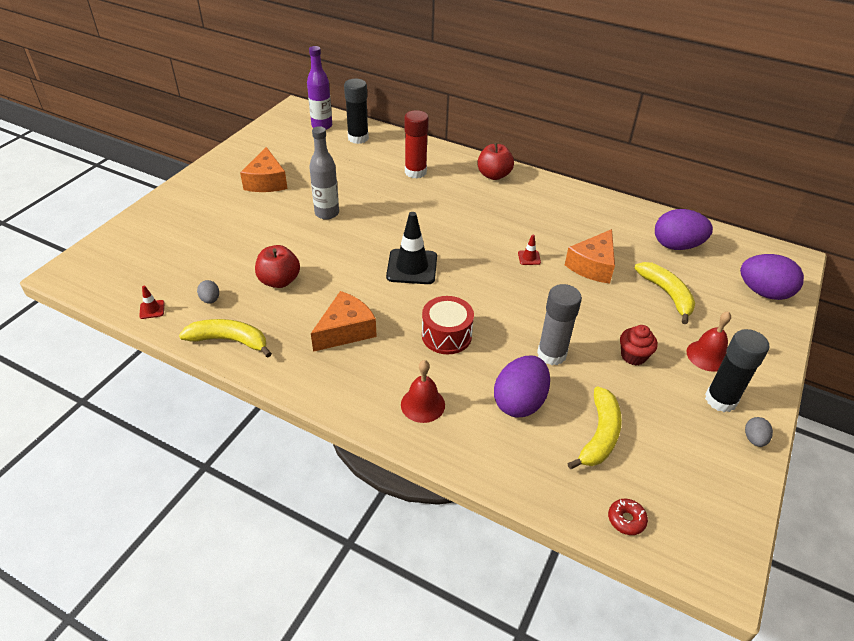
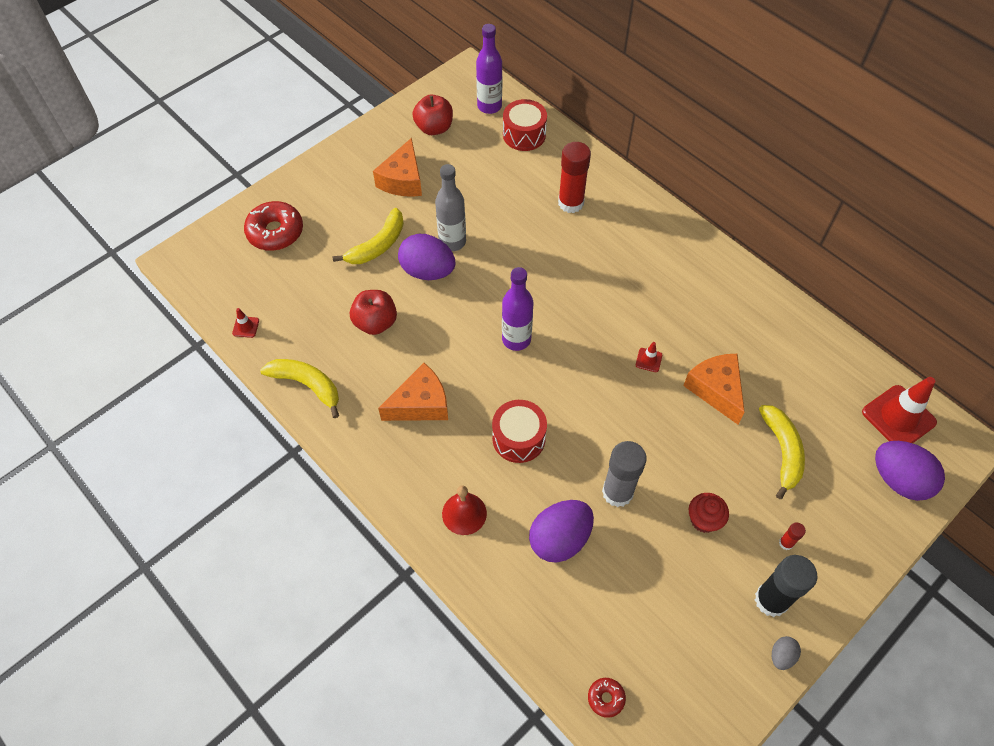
camera: 20 degrees right, 15 degrees up
grey egg [197,280,219,304] -> none
black glue stick [344,79,369,144] -> red drum [503,99,547,151]
black traffic cone [386,212,437,284] -> purple bottle [502,267,533,351]
red apple [477,143,514,180] -> red apple moved to [413,95,453,135]
orange cheese [565,229,615,284] -> orange cheese turned 105 degrees clockwise [683,354,745,424]
yellow banana [567,386,622,469] -> yellow banana moved to [332,208,404,264]
purple egg [655,209,713,250] -> purple egg moved to [398,234,455,280]
red bell [686,311,731,372] -> red glue stick [779,523,806,550]
none -> red donut [244,201,303,251]
none -> red traffic cone [862,377,937,443]

